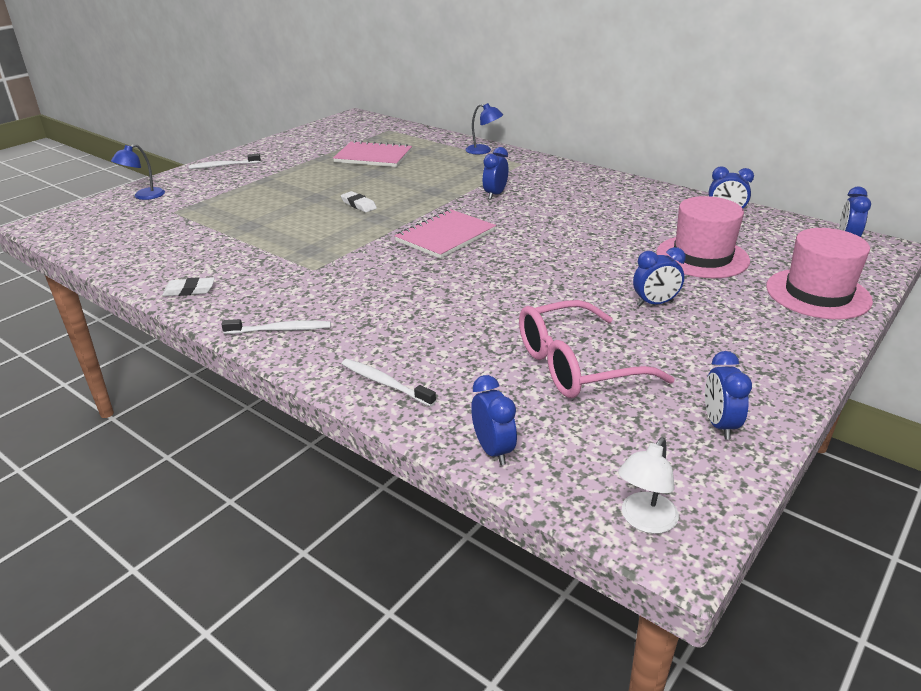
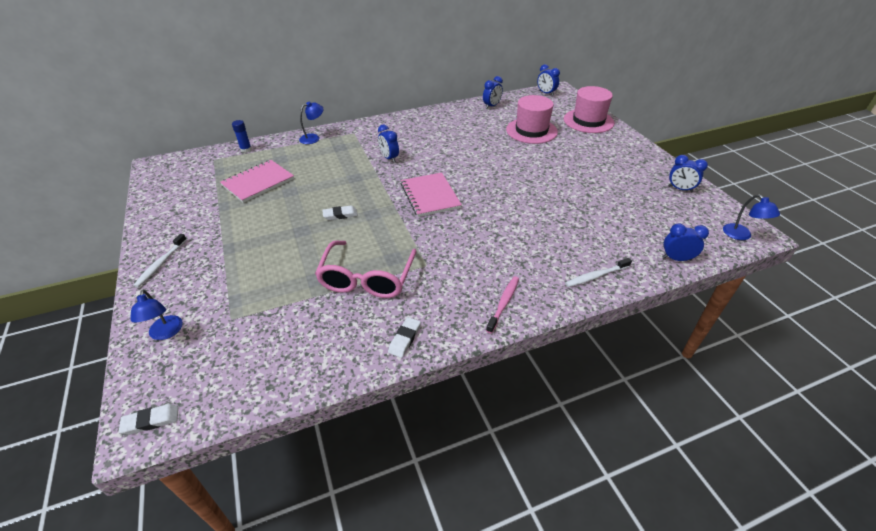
camera: 60 degrees left, 10 degrees up
white toothbrush [221,319,331,334] -> pink toothbrush [486,276,519,334]
pink glasses [519,300,675,398] -> pink glasses moved to [315,241,417,298]
white lamp [618,437,679,534] -> blue lamp [723,195,780,240]
blue clock [633,247,686,306] -> none
none -> white eraser [119,404,178,435]
none -> blue glue stick [232,120,252,153]

